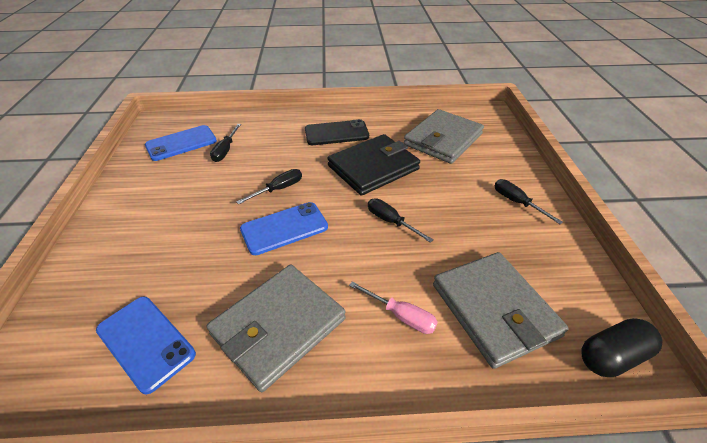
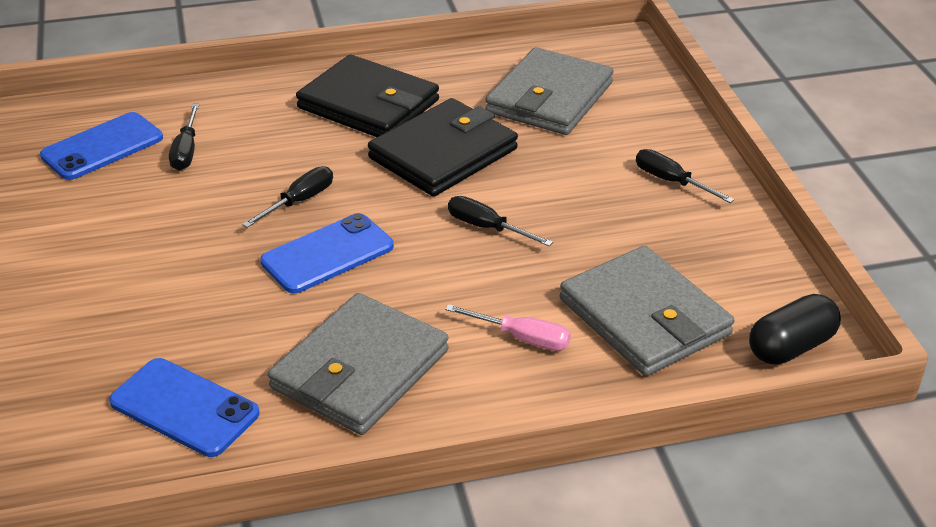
camera: 10 degrees left, 5 degrees down
black phone [305,119,369,145] -> black wallet [296,55,439,137]

